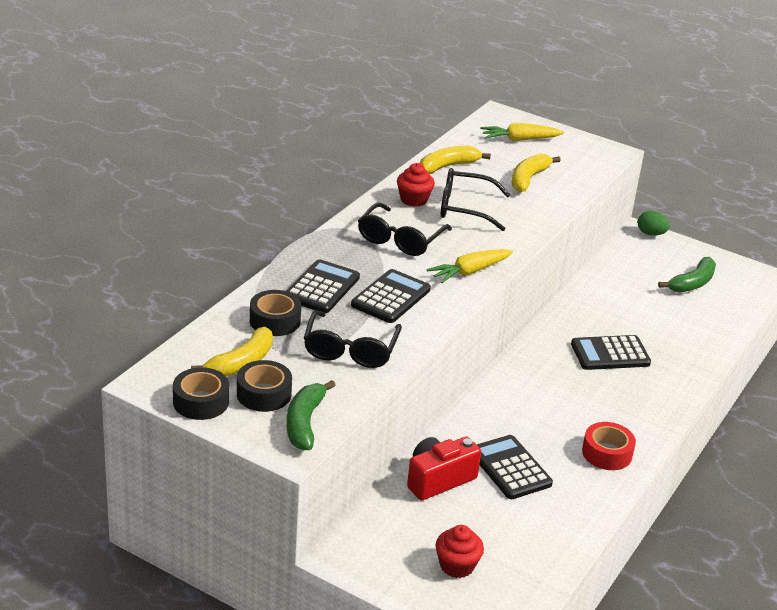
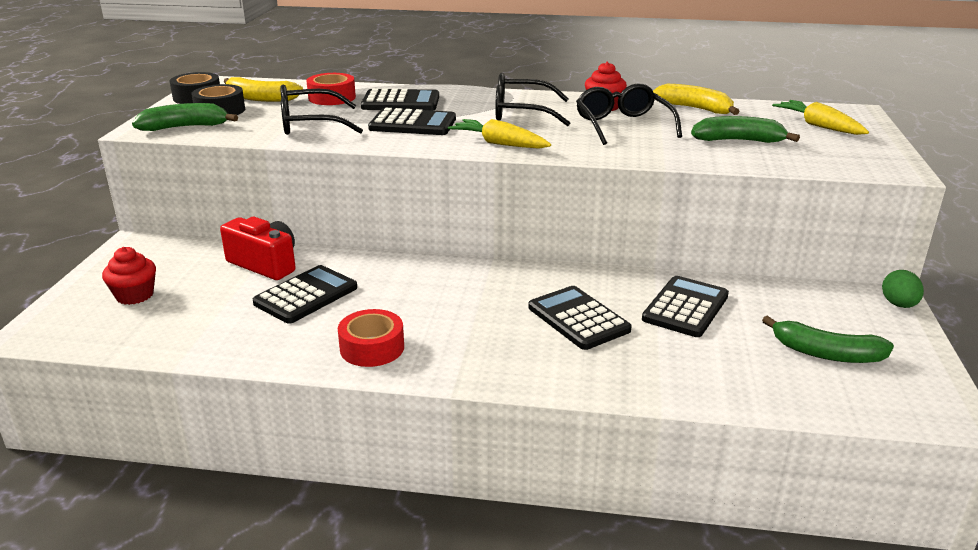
camera: 70 degrees right, 5 degrees down
black tape [250,290,301,336] -> red tape [306,73,356,105]
yellow banana [512,153,561,192] -> green banana [691,116,800,143]
none -> black calculator [642,276,729,337]

